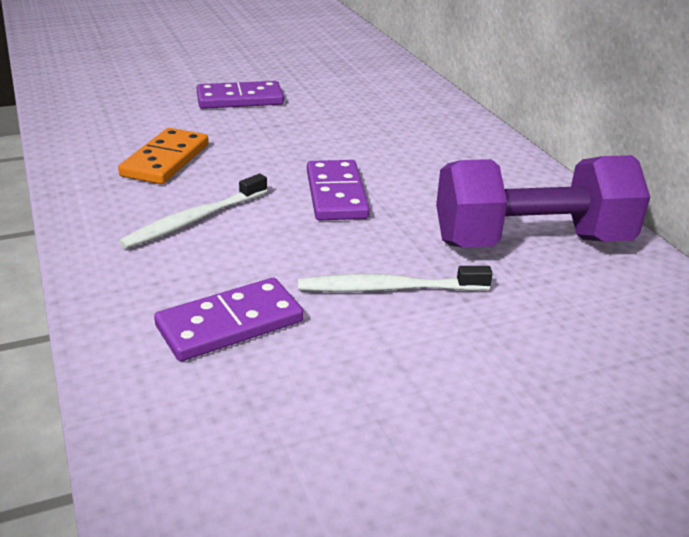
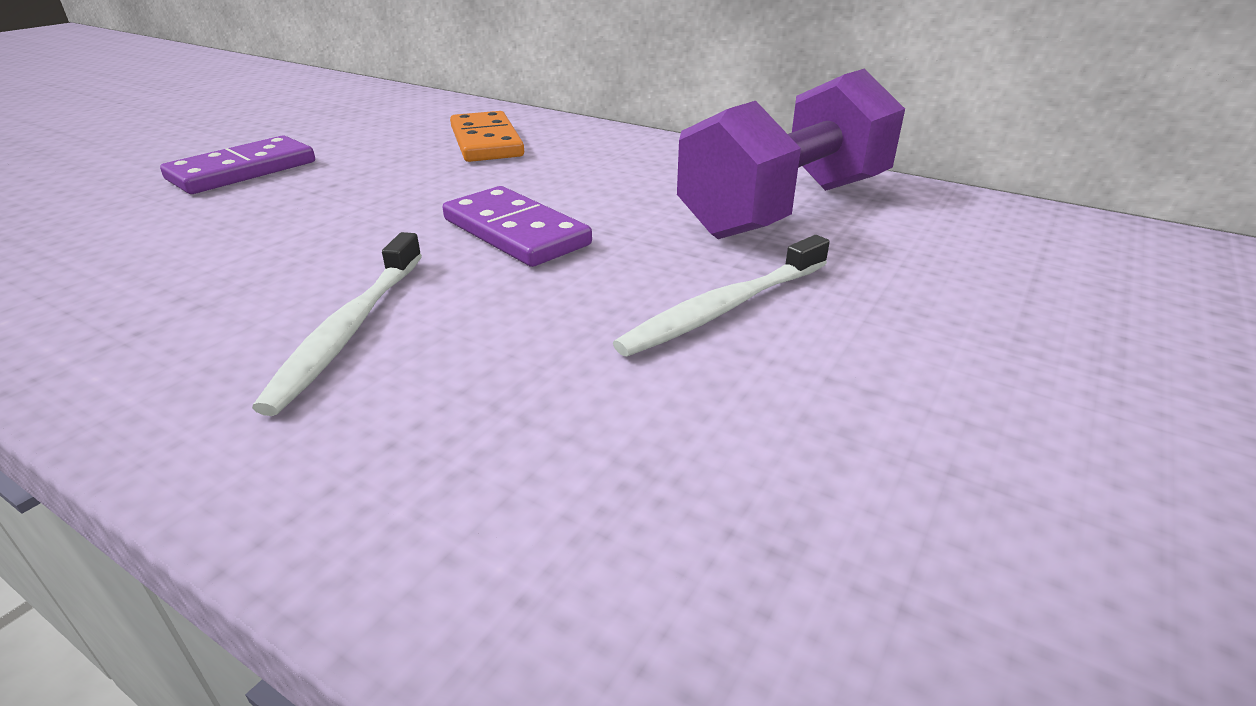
camera: 35 degrees left, 0 degrees up
orange domino [118,128,209,184] -> orange domino moved to [450,111,524,162]
purple domino [154,278,304,361] -> none

